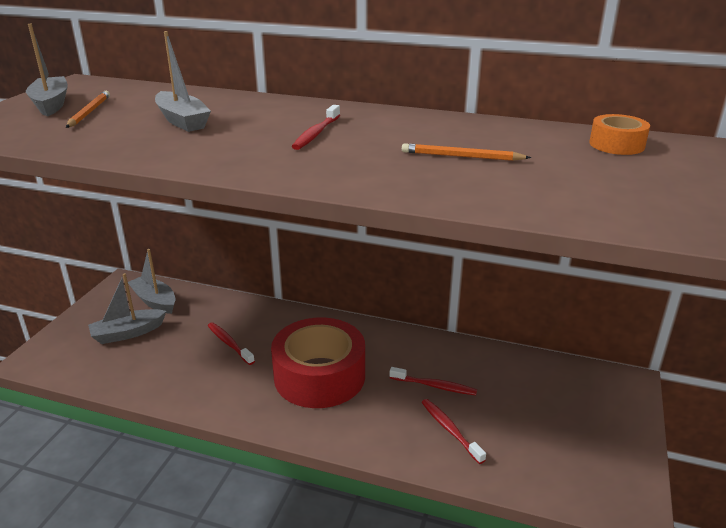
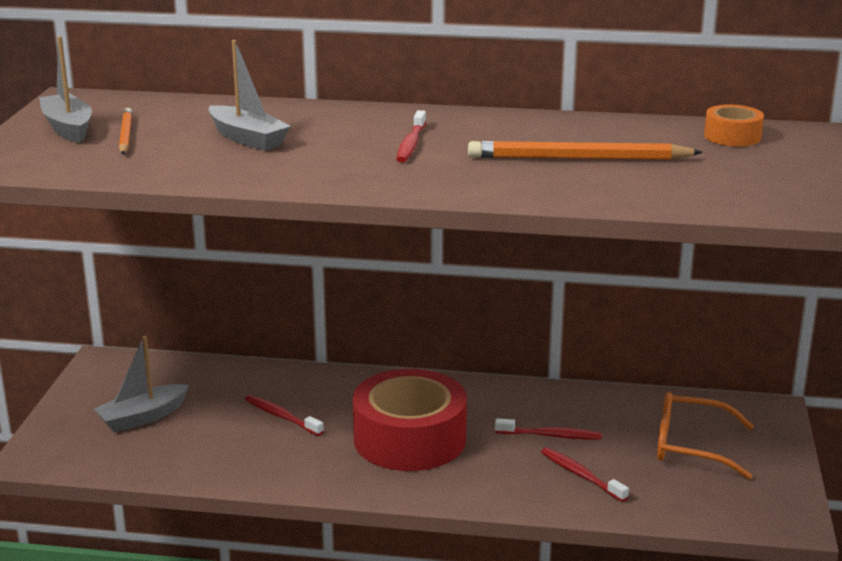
camera: 10 degrees left, 5 degrees down
grey boat [128,249,176,314] -> none
orange pencil [402,143,531,161] -> orange pencil [468,141,703,160], size x1.72
none -> orange glasses [657,392,754,479]

